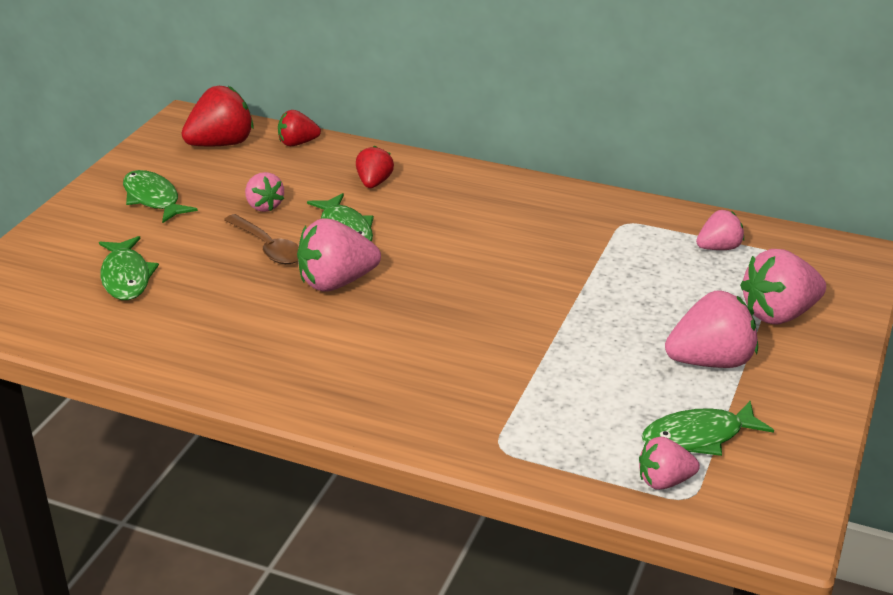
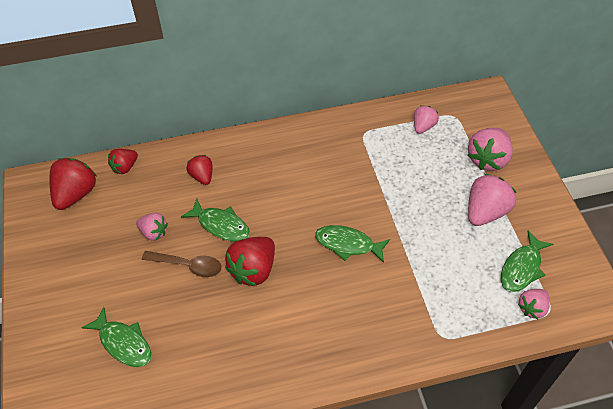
camera: 35 degrees left, 20 degrees up
green fish [123,170,198,224] -> green fish moved to [315,225,390,263]
pink strawberry [297,218,381,292] -> red strawberry [225,237,275,286]

